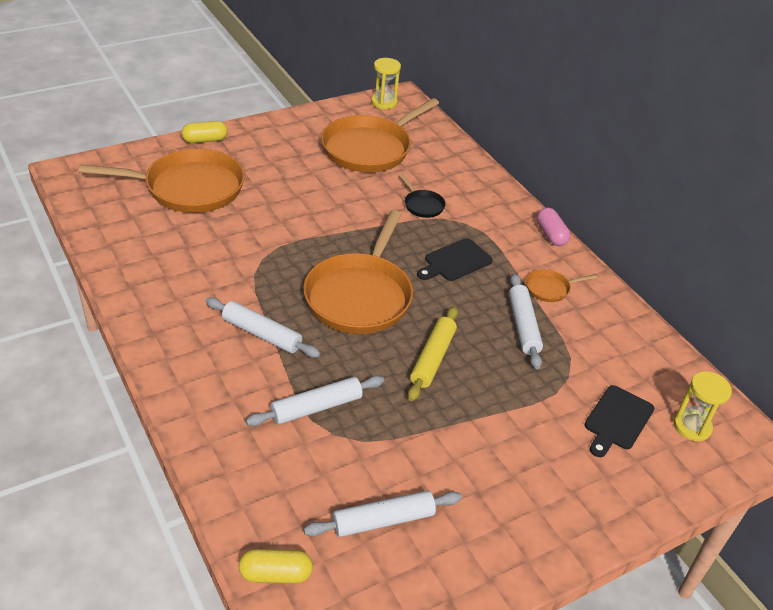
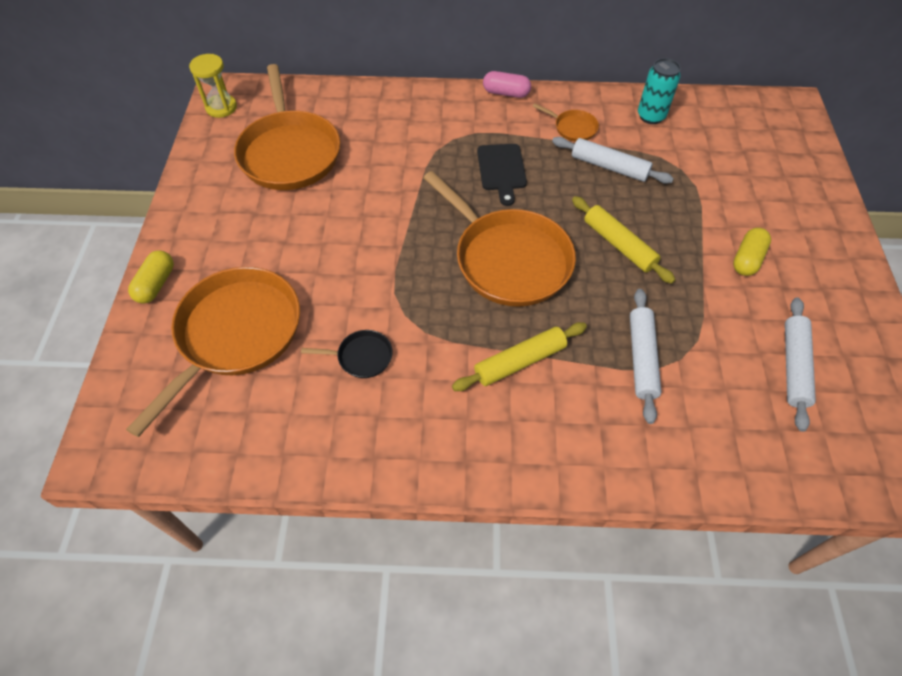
camera: 55 degrees left, 15 degrees up
white rolling pin [206,297,320,358] -> yellow rolling pin [452,322,587,391]
yellow capsule [239,549,313,583] -> yellow capsule moved to [733,228,771,276]
black pan [399,174,446,218] -> black pan moved to [301,330,393,378]
orange pan [526,269,597,302] -> orange pan turned 75 degrees counterclockwise [532,103,599,142]
black cutting board [584,385,654,457] -> none
yellow hourglass [674,371,732,442] -> none
none -> turquoise can [638,58,681,124]

